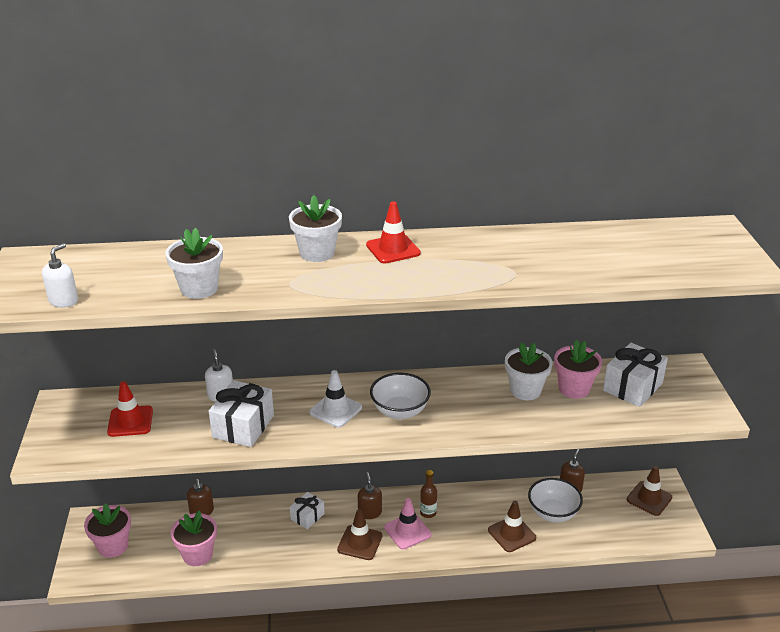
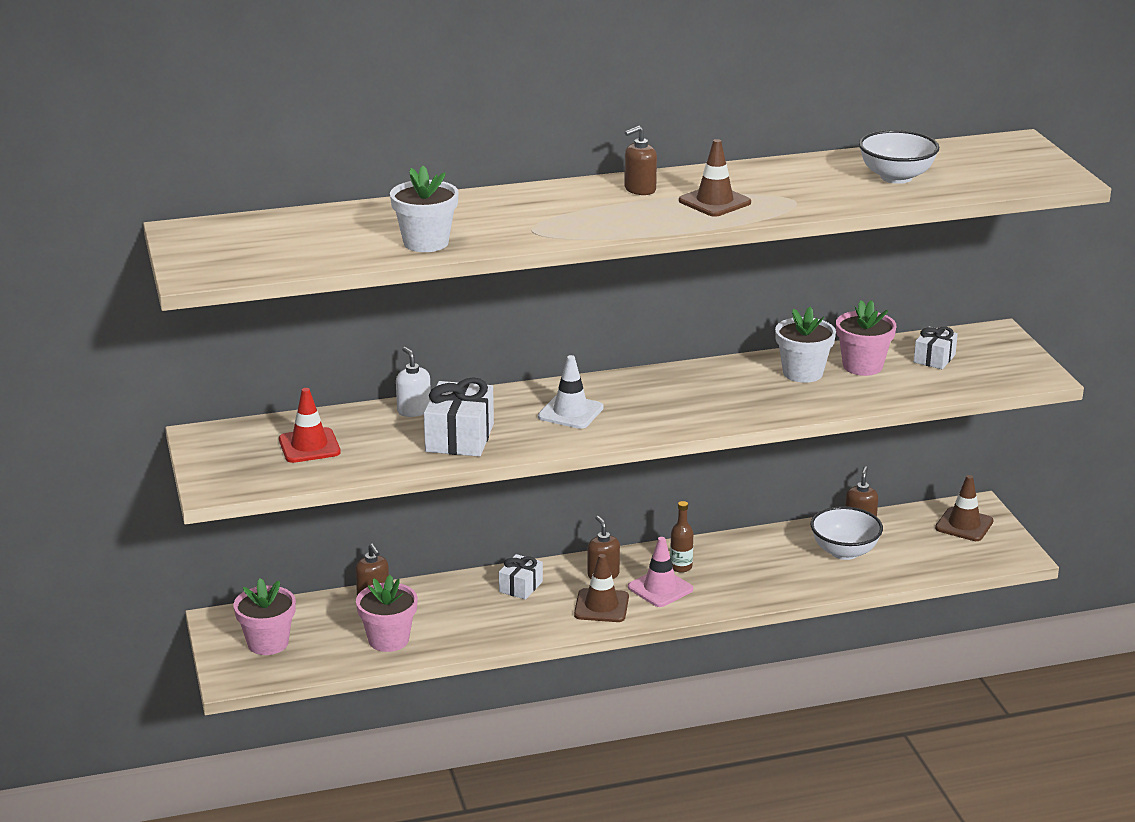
camera: 10 degrees left, 5 degrees down
white soap dispenser [42,243,78,307] -> none
white flower pot [289,195,342,262] -> none
red traffic cone [366,201,421,264] -> brown soap dispenser [624,126,657,195]
white bowl [370,373,431,420] -> white bowl moved to [859,130,939,184]
brown traffic cone [488,501,536,552] -> brown traffic cone moved to [679,139,751,217]
white gift [603,343,668,407] -> white gift [914,327,958,369], size x0.59

